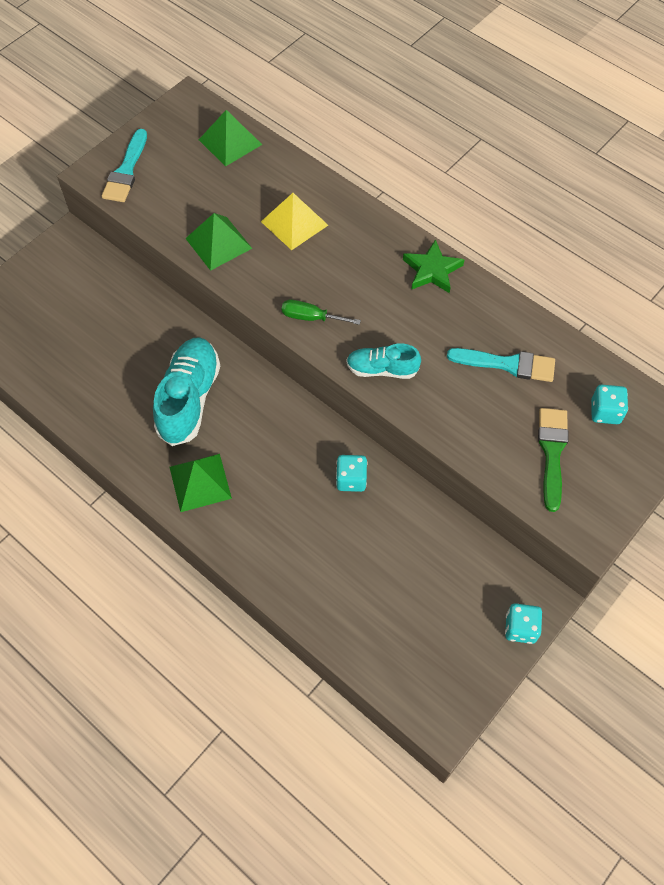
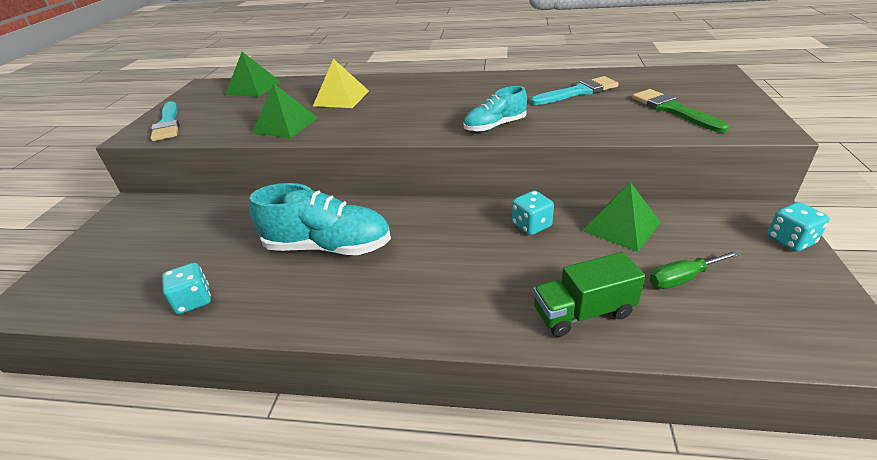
camera: 30 degrees left, 25 degrees down
turquoise shoe [153,337,220,446] -> turquoise shoe turned 120 degrees clockwise [249,183,391,255]
green pyramid [170,454,232,512] -> green pyramid moved to [583,182,661,252]
green screwdriver [282,300,361,325] -> green screwdriver moved to [649,250,740,289]
green star [403,239,465,293] -> none
turquoise dice [591,385,628,424] -> turquoise dice moved to [162,263,211,314]
none -> green truck [533,252,646,337]

